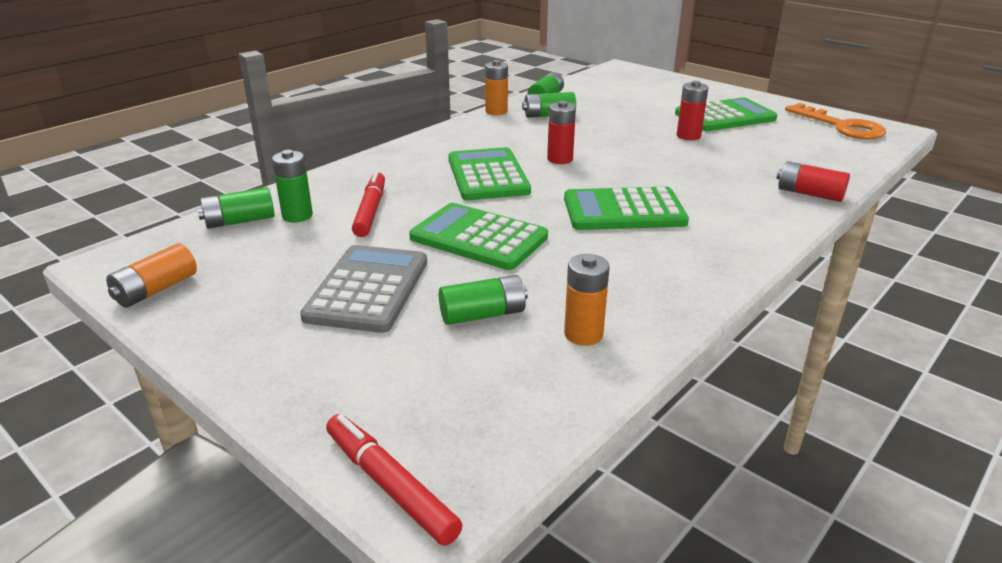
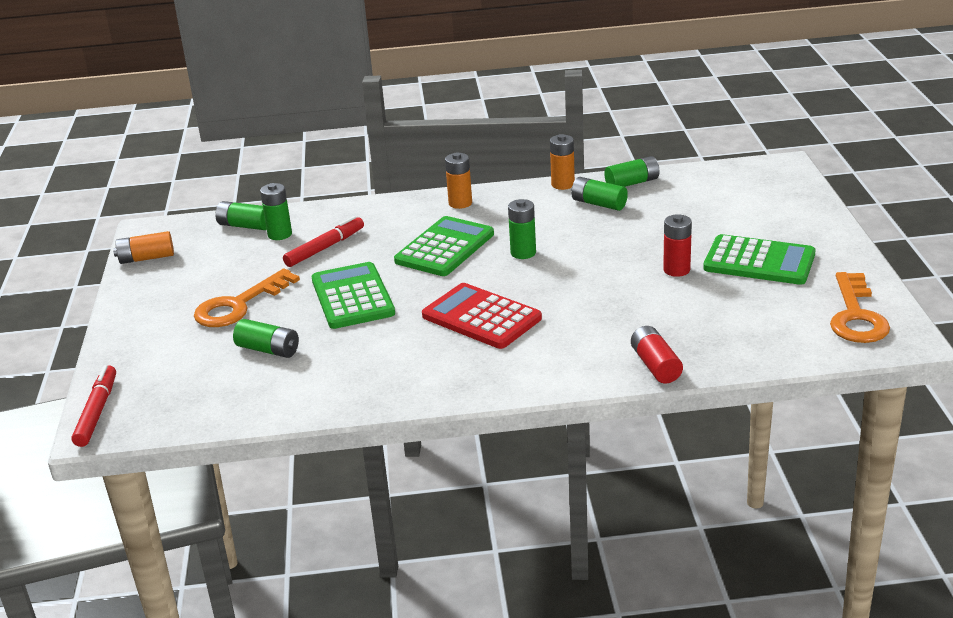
camera: 45 degrees right, 0 degrees up
grey calculator [300,245,427,333] -> orange key [194,269,300,327]
red battery [547,101,576,164] -> green battery [508,199,536,259]
green calculator [564,187,689,230] -> red calculator [422,283,542,349]
orange battery [564,254,610,346] -> orange battery moved to [445,152,472,209]

